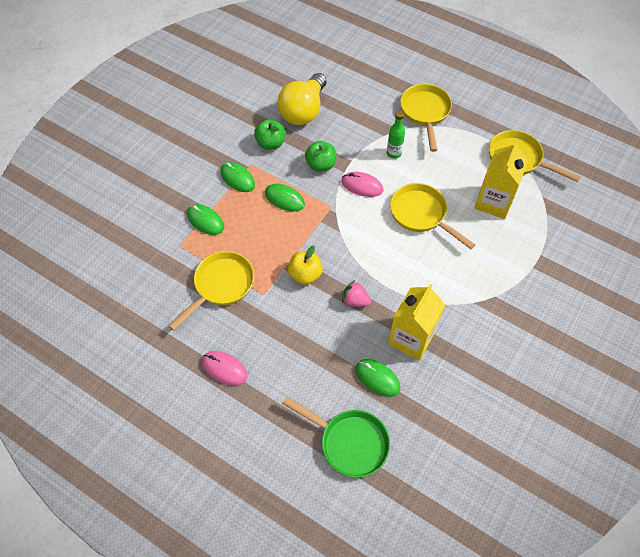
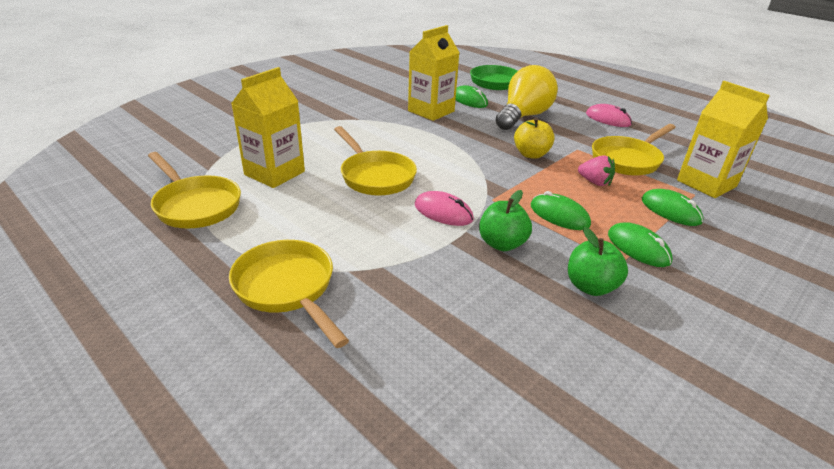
camera: 170 degrees left, 25 degrees down
yellow light bulb [277,73,326,125] -> yellow light bulb moved to [496,65,558,130]
pink strawberry [342,280,371,307] -> pink strawberry moved to [578,155,615,186]
green bottle [387,111,405,159] -> none
yellow pan [400,84,452,152] -> yellow pan turned 135 degrees clockwise [229,240,349,348]
none -> yellow carton [677,81,770,198]

